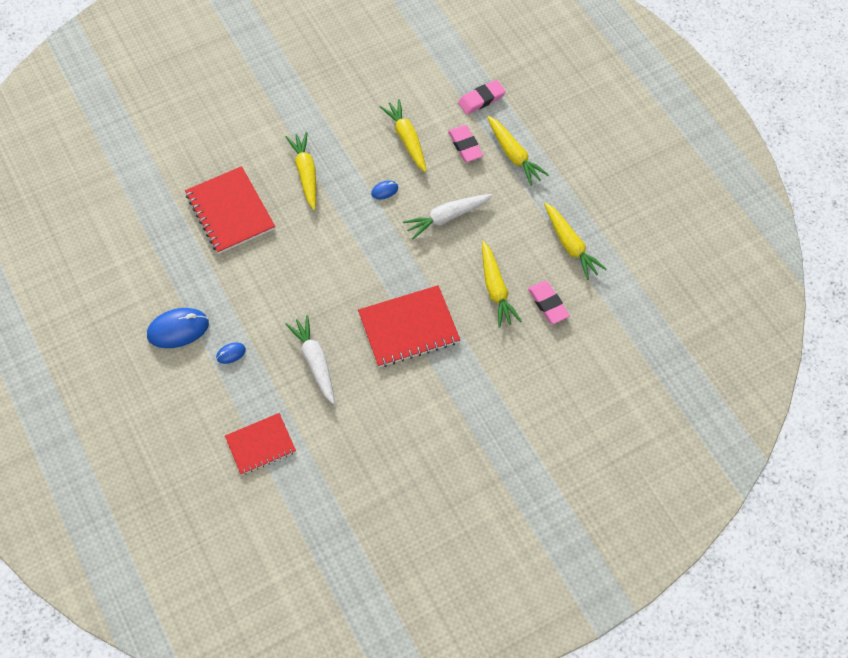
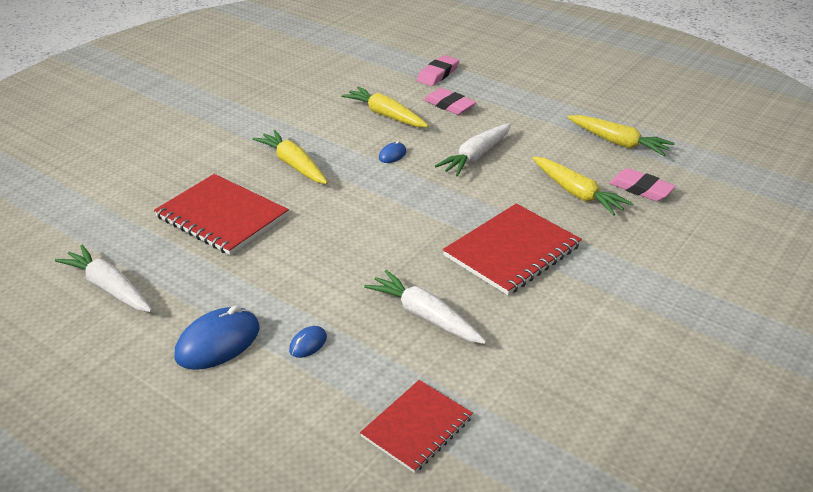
camera: 25 degrees left, 25 degrees down
yellow carrot [487,116,549,186] -> none
none -> white carrot [55,245,152,312]

